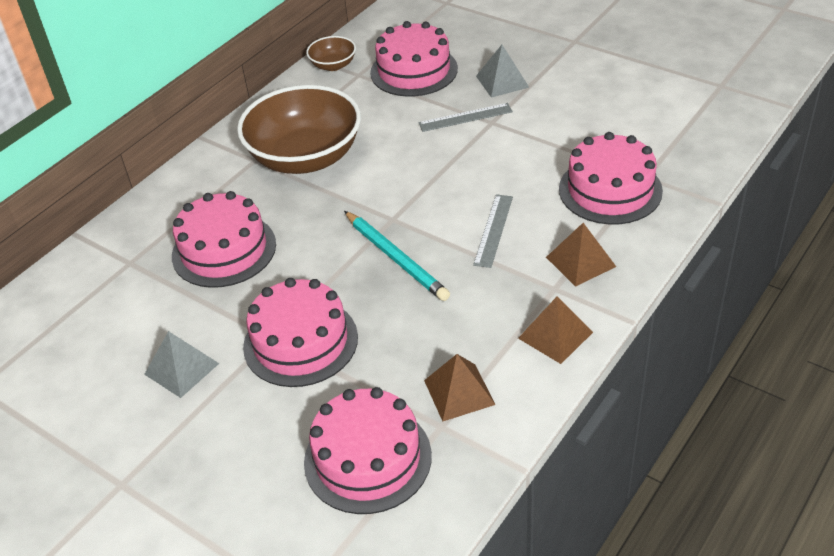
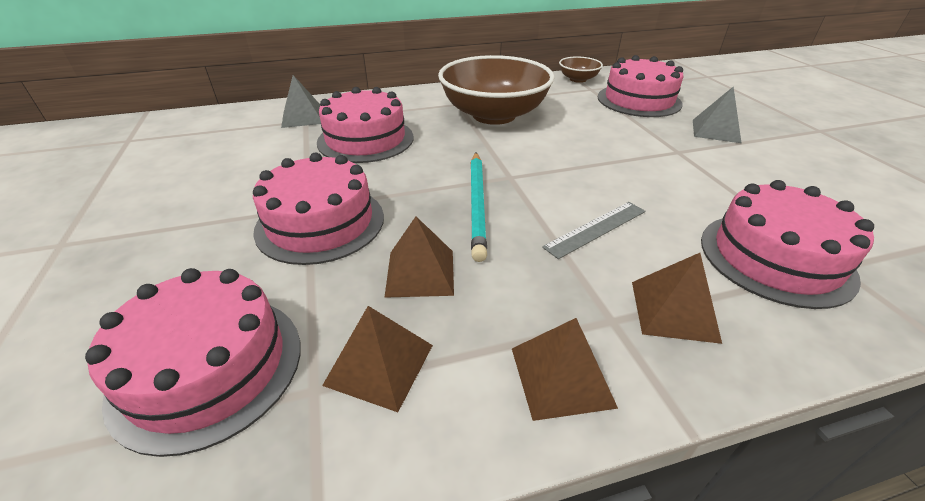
camera: 35 degrees right, 5 degrees down
grey pyramid [144,331,219,398] -> grey pyramid moved to [281,75,321,128]
grey ruler [418,103,513,132] -> none
none -> brown pyramid [384,217,454,298]

